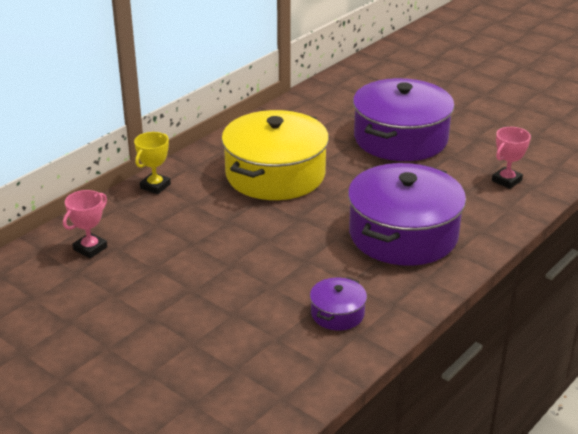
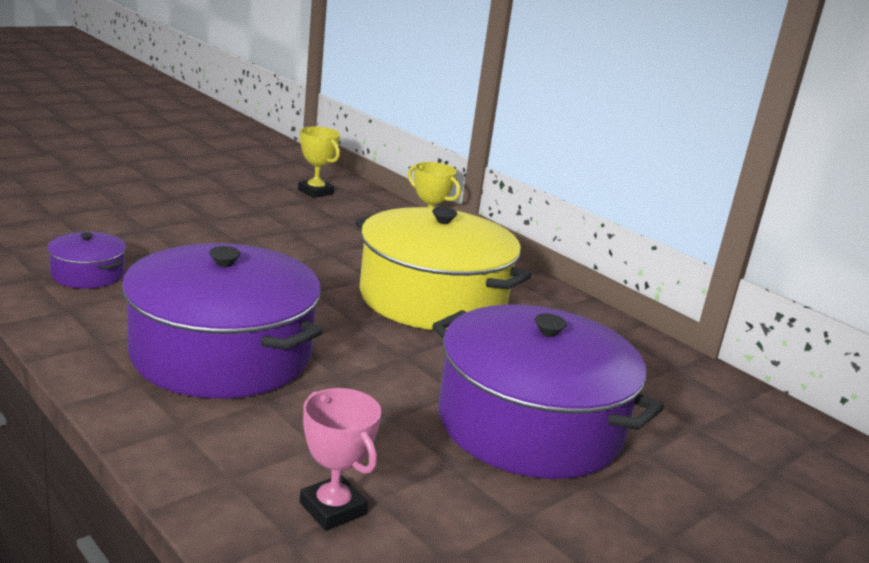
camera: 95 degrees right, 10 degrees down
pink trophy [63,190,107,258] -> yellow trophy [298,127,340,198]

